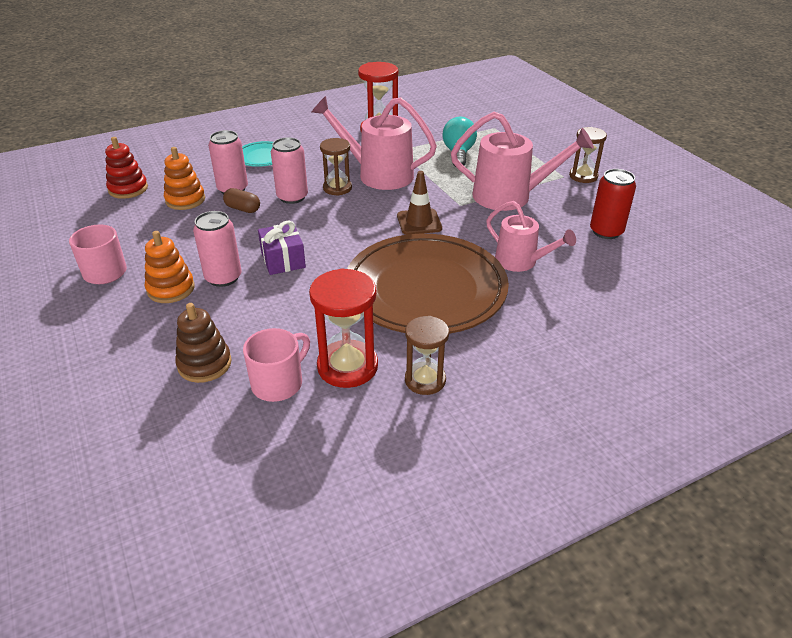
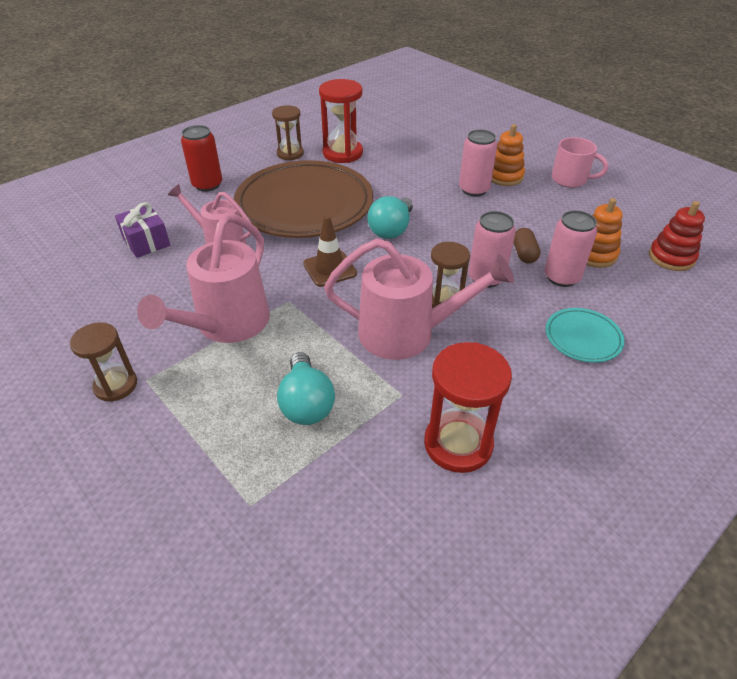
camera: 165 degrees right, 5 degrees up
brown stacking toy [175,303,232,383] -> none
brown capsule [223,188,260,213] -> brown capsule turned 75 degrees clockwise [513,228,540,264]
pink mug [243,328,310,402] -> none
purple gift [258,221,306,275] -> purple gift moved to [115,202,170,258]
pink watering can [451,112,594,211] -> pink watering can turned 60 degrees counterclockwise [137,214,270,343]
red can [590,169,636,239] -> red can moved to [181,125,222,192]
none -> turquoise light bulb [367,196,413,239]

